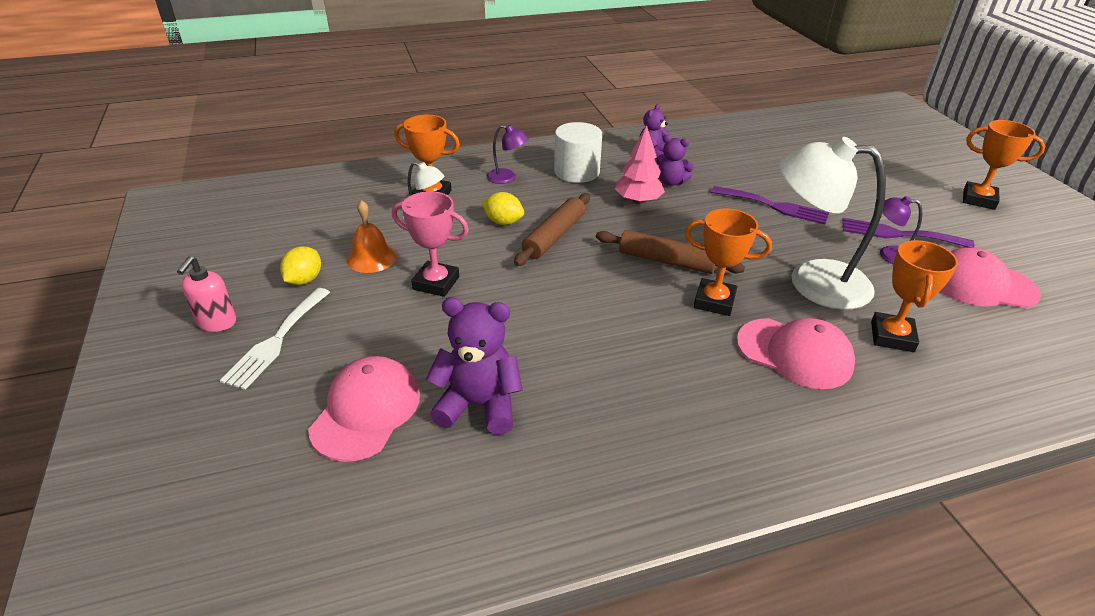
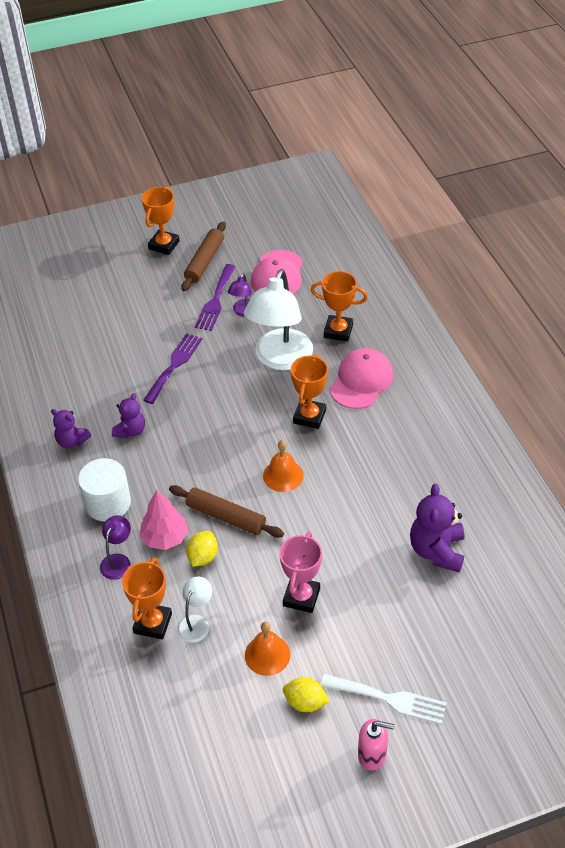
camera: 90 degrees left, 10 degrees up
pink cap [308,356,420,462] -> none
brown rolling pin [596,230,745,274] -> brown rolling pin moved to [181,221,226,291]
pink tree [615,125,665,204] -> pink tree moved to [139,490,188,550]
none -> orange bell [263,440,304,492]

